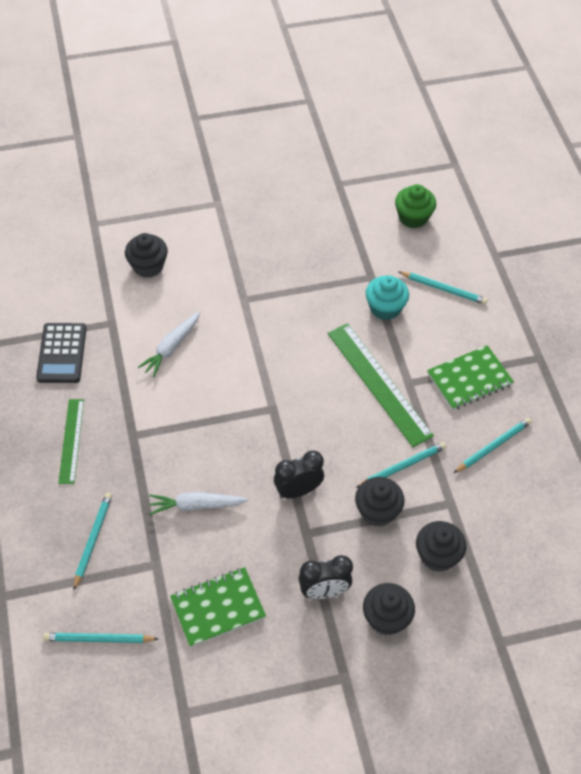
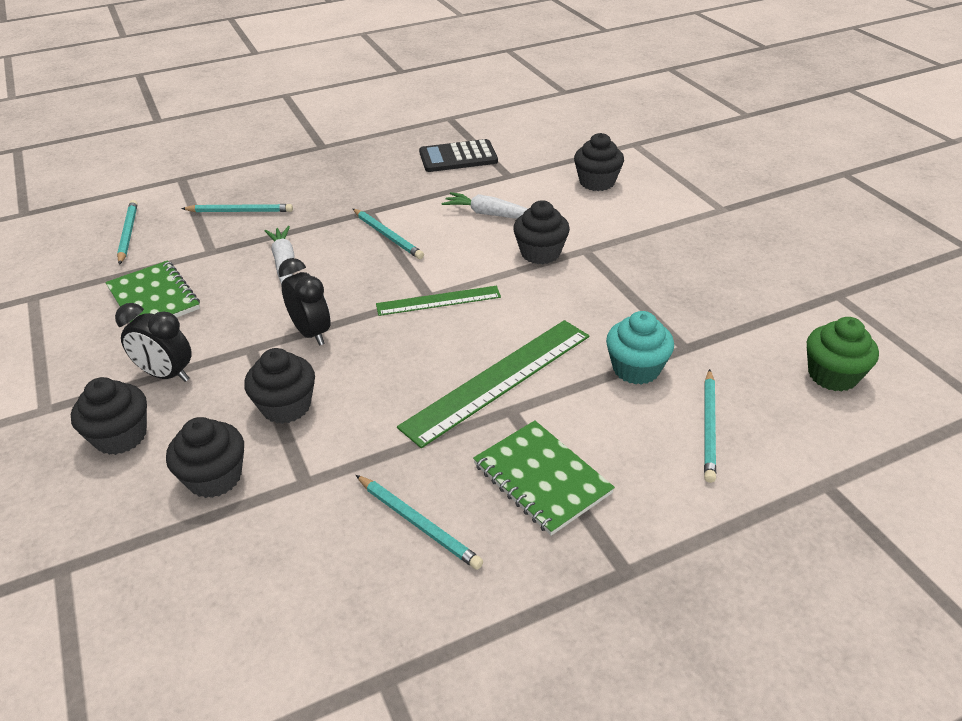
camera: 80 degrees right, 15 degrees down
green ruler [58,399,84,484] -> green ruler moved to [376,286,501,316]
black clock [298,555,353,599] -> black clock turned 45 degrees counterclockwise [115,303,192,382]
turquoise pencil [356,442,447,488] -> turquoise pencil moved to [353,209,424,259]
none -> black cupcake [513,200,570,264]

